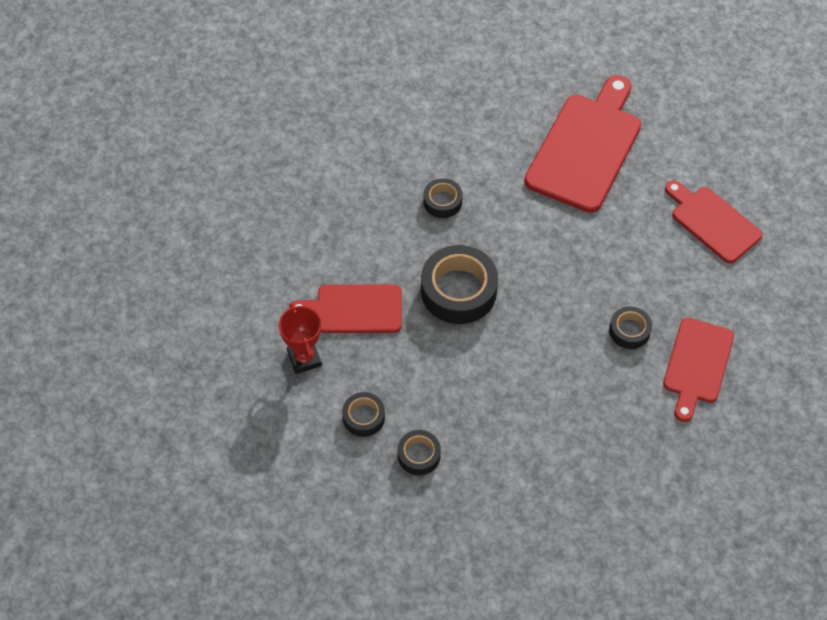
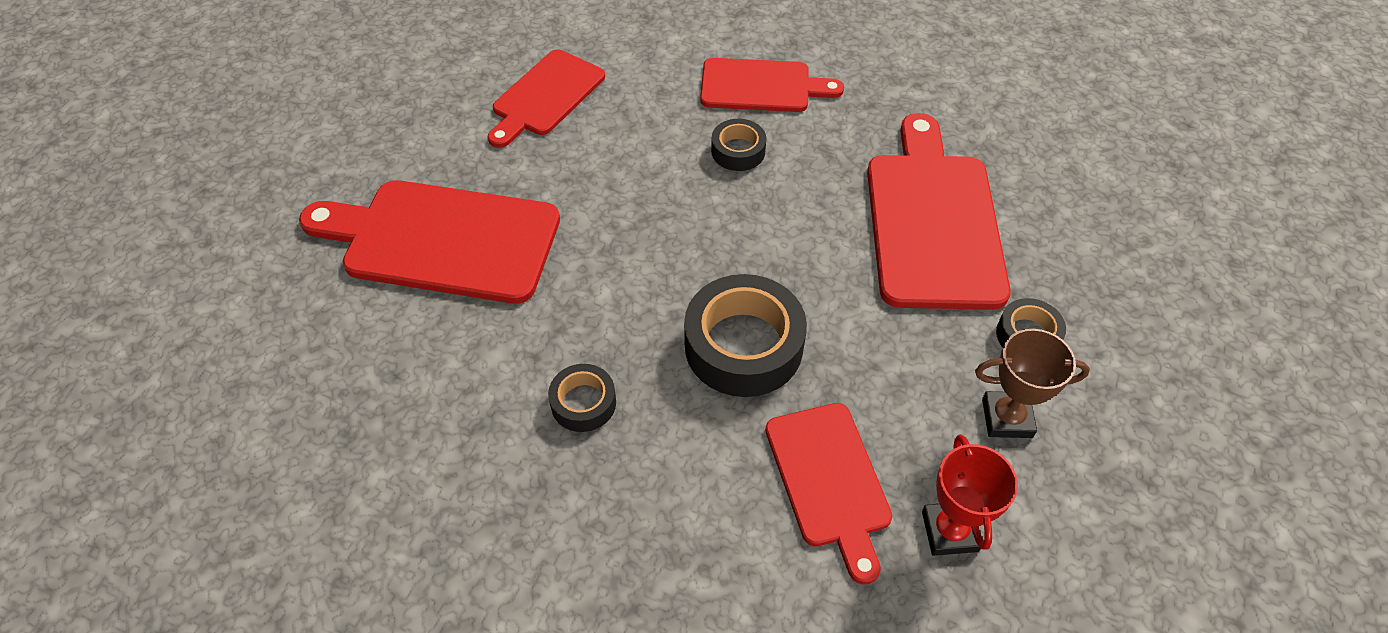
camera: 105 degrees left, 5 degrees down
red trophy [279,303,322,374] -> red trophy turned 60 degrees counterclockwise [922,434,1018,556]
black tape [342,392,385,437] -> brown trophy [975,329,1090,438]
none -> red cutting board [867,113,1011,310]

